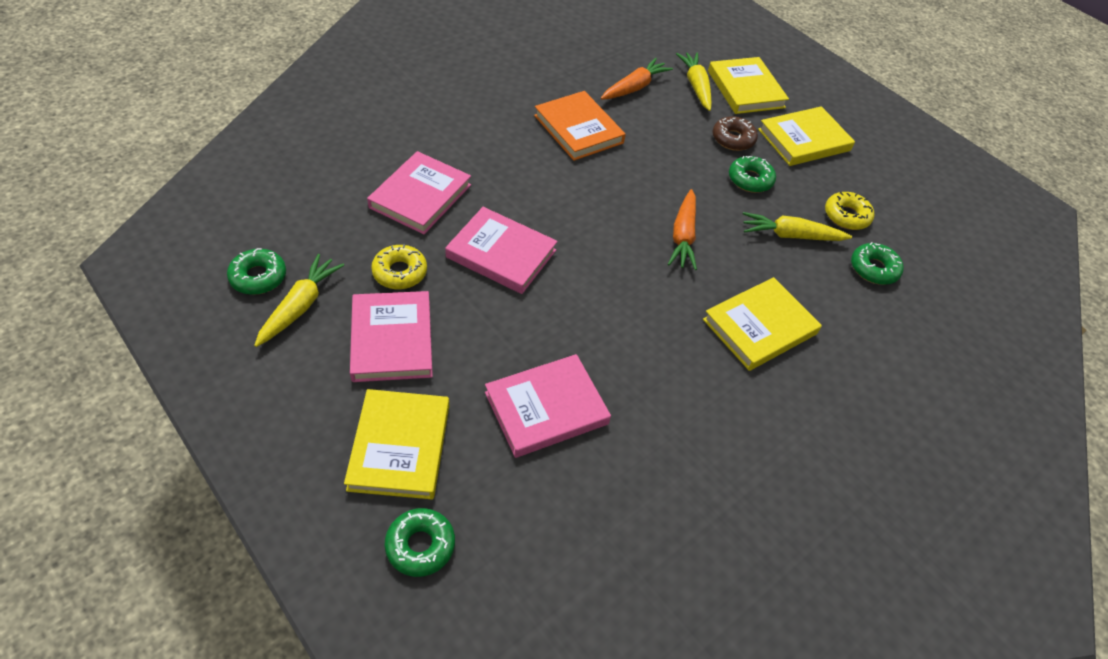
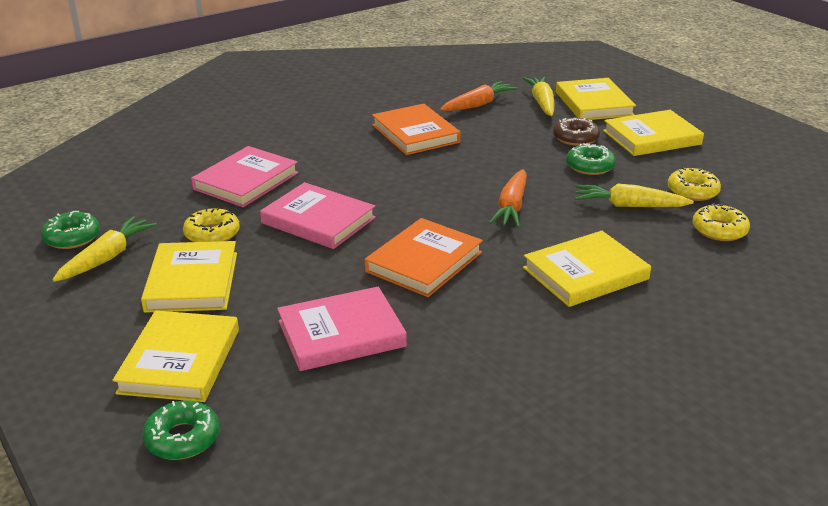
camera: 10 degrees right, 20 degrees down
pink book [350,291,433,382] -> yellow book [141,241,237,313]
green donut [851,242,904,285] -> yellow donut [692,203,750,241]
none -> orange book [364,218,483,297]

